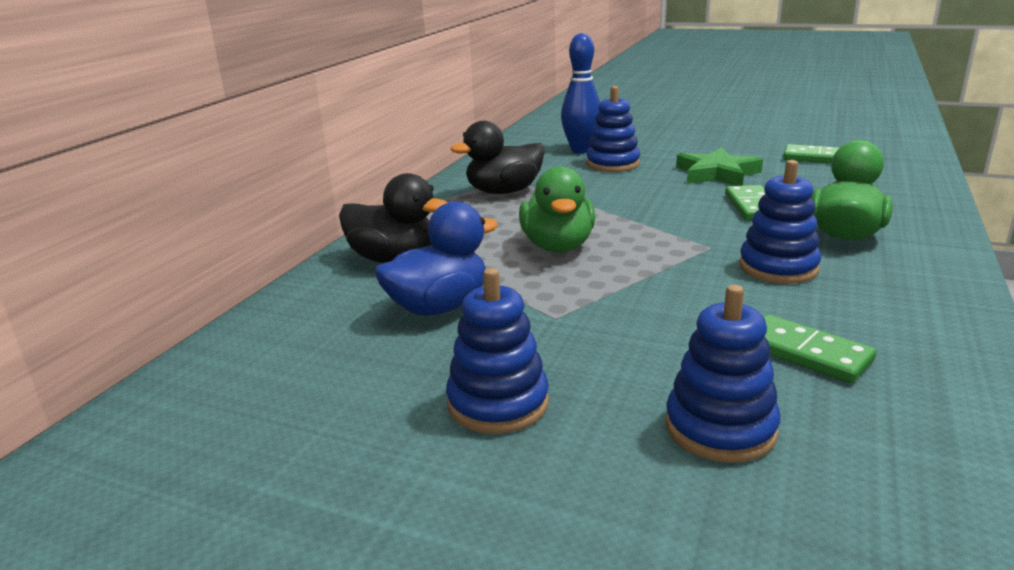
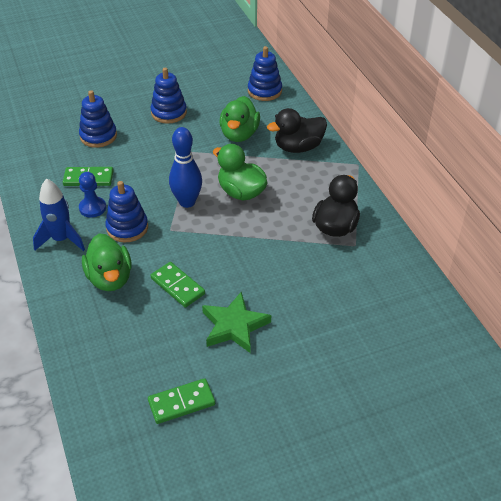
camera: 135 degrees right, 20 degrees up
blue duck [375,201,498,316] -> green duck [220,96,260,142]
blue bowling pin [561,33,600,153] -> blue bowling pin moved to [169,127,202,208]
blue stacking toy [587,86,640,172] -> blue stacking toy moved to [248,46,282,101]
none -> blue rocket [33,178,85,251]
none -> blue pawn [79,172,106,218]

